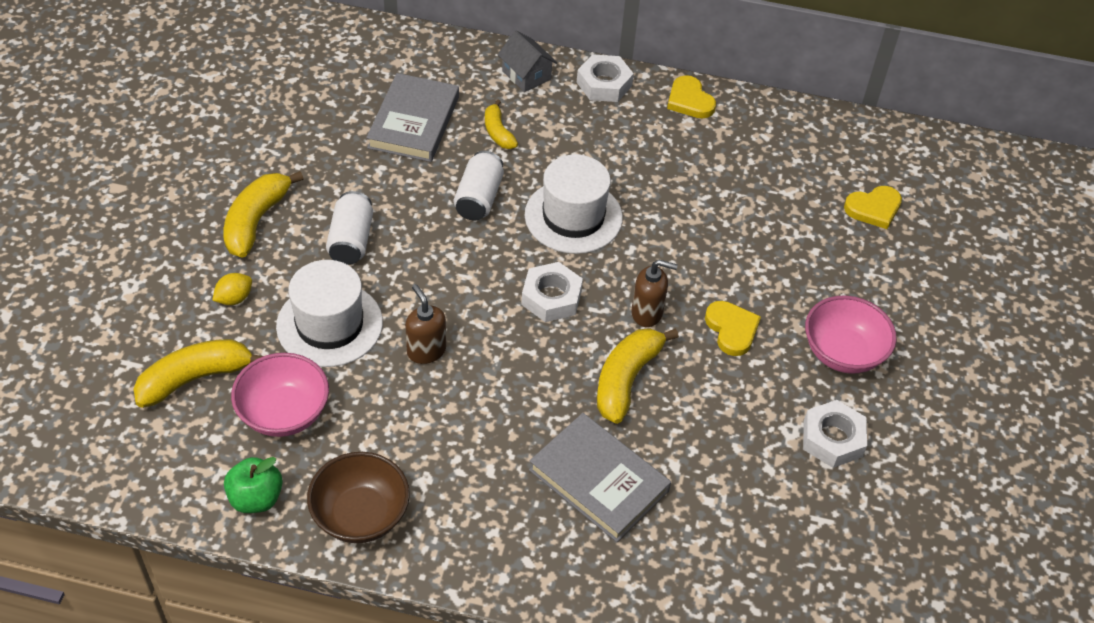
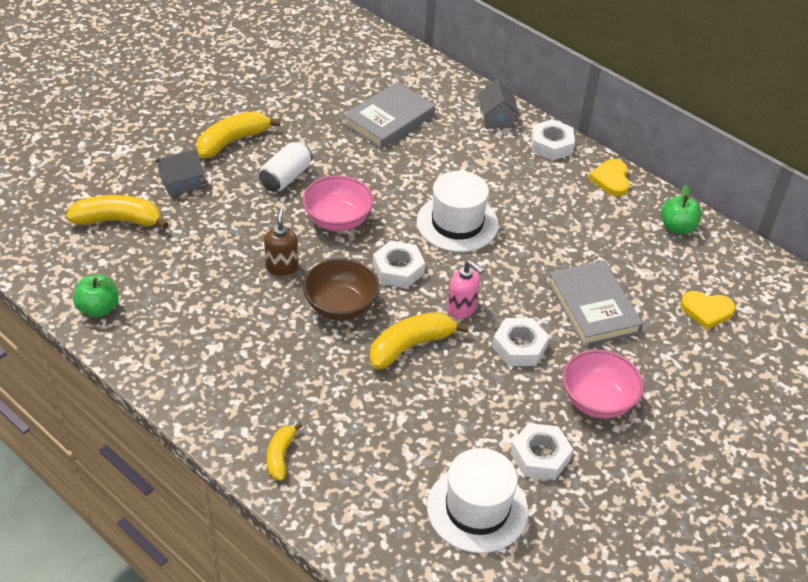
camera: 30 degrees right, 5 degrees down
yellow lemon [212,273,252,305] -> grey house [155,149,204,196]
pink bowl [231,353,329,437] -> pink bowl moved to [302,175,374,231]
white hat [276,260,383,367] -> white hat moved to [427,448,528,553]
brown bowl [307,452,410,543] -> brown bowl moved to [303,258,379,321]
white can [454,151,504,221] -> none
yellow banana [485,99,518,149] -> yellow banana moved to [267,422,302,481]
grey book [529,413,671,542] -> grey book moved to [548,261,643,346]
brown soap dispenser [631,260,678,327] -> pink soap dispenser [447,260,484,319]
yellow heart [705,301,761,356] -> white nut [492,318,549,366]
none -> green apple [661,184,702,234]

